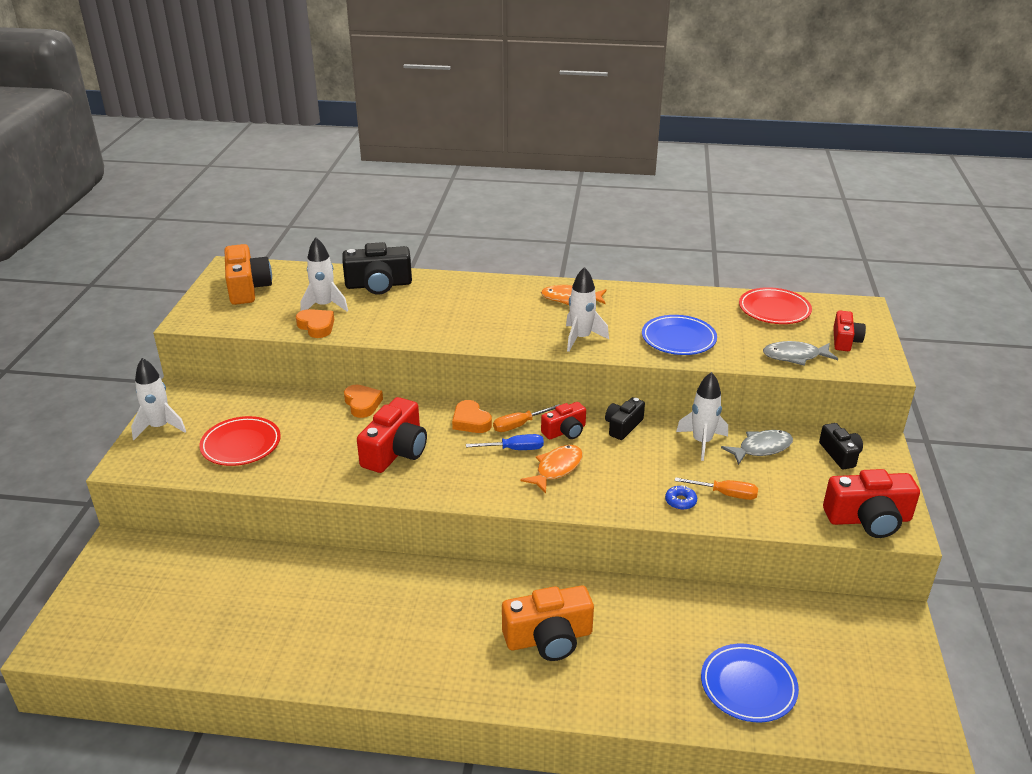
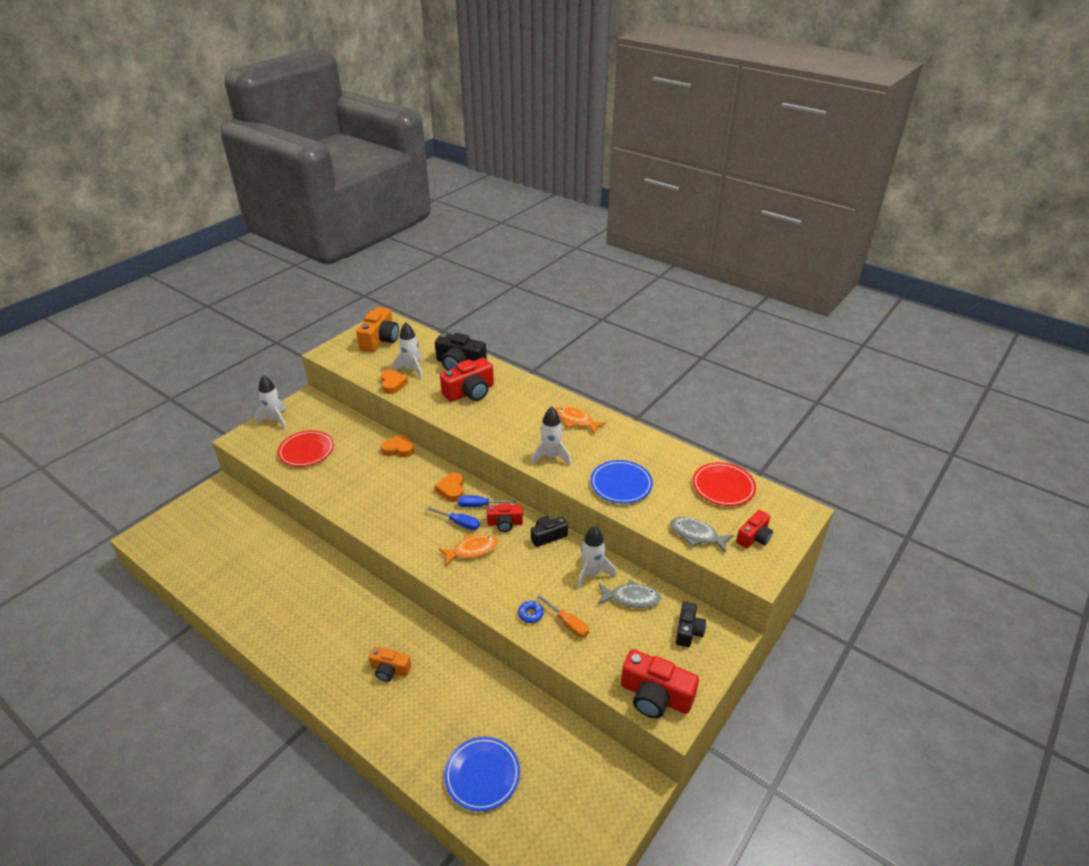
camera: 30 degrees right, 5 degrees up
orange heart [344,385,383,418] -> orange heart turned 90 degrees counterclockwise [381,434,414,457]
red camera [357,397,427,473] -> red camera moved to [440,358,494,402]
orange screwdriver [493,404,559,432] -> blue screwdriver [458,495,516,507]
orange camera [502,586,594,661] -> orange camera [369,647,411,682], size x0.61

